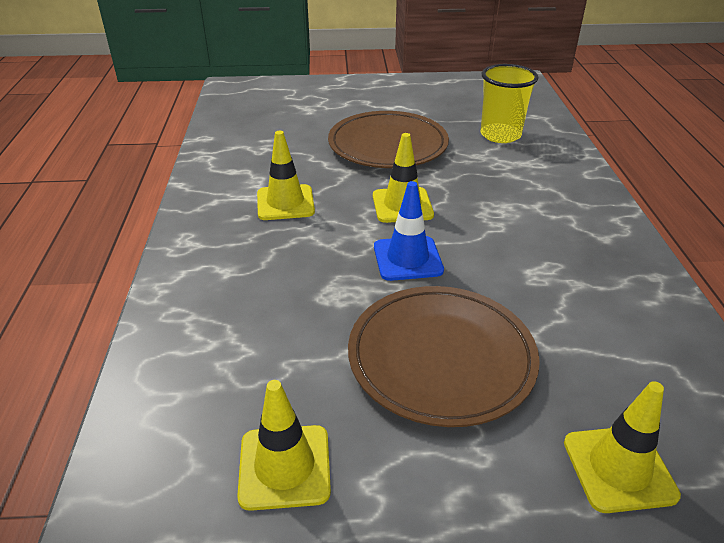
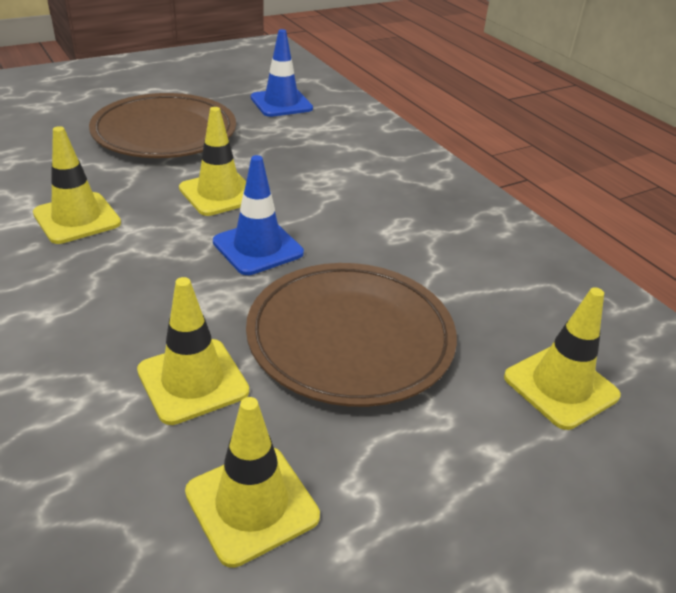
camera: 30 degrees left, 0 degrees up
yellow cup [481,64,538,143] -> blue traffic cone [251,29,313,117]
none -> yellow traffic cone [137,277,249,425]

